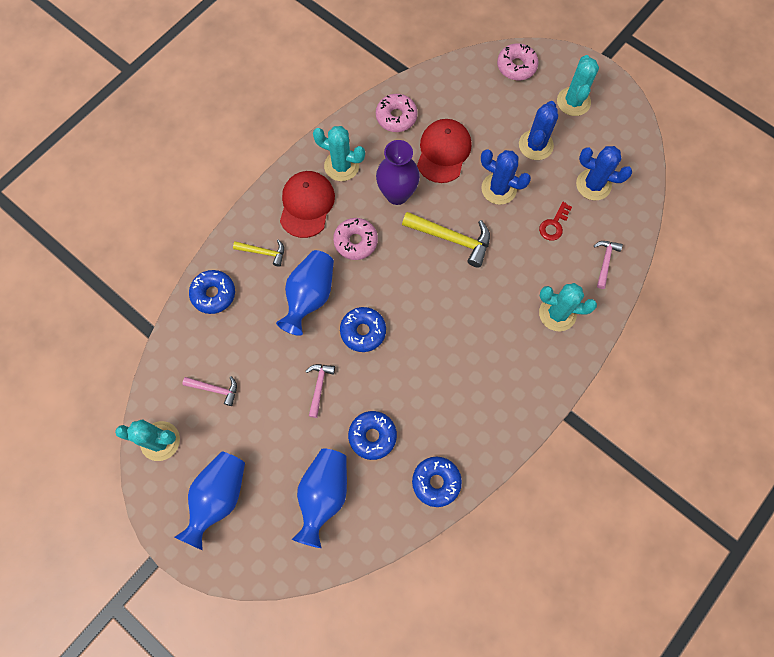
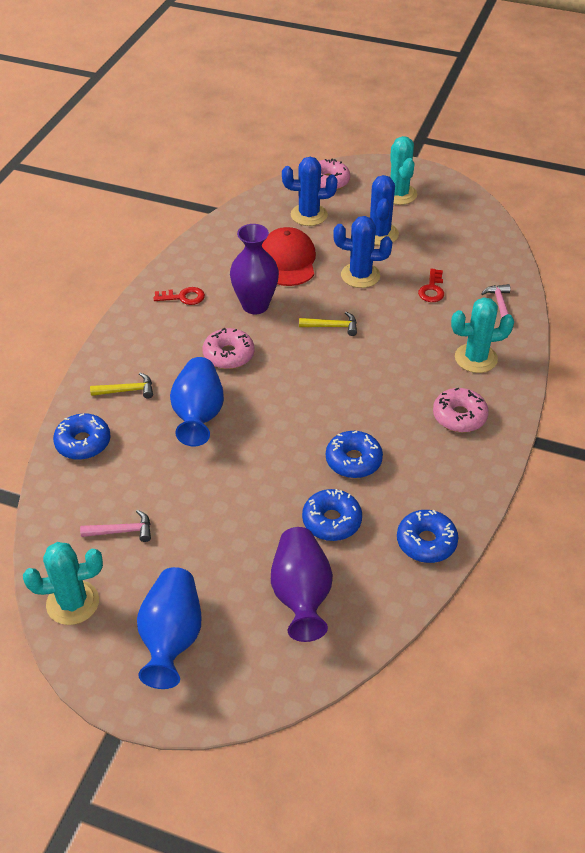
camera: 20 degrees left, 25 degrees down
red cap [280,171,335,238] -> none
blue vase [292,448,347,548] -> purple vase [271,527,333,642]
pink hammer [306,364,335,418] -> none
turquoise cactus [313,126,365,181] -> red key [154,287,205,305]
blue donut [340,307,386,352] -> blue donut moved to [326,431,383,478]
pink donut [376,94,418,132] -> pink donut moved to [433,388,489,432]
yellow hammer [402,212,490,268] -> yellow hammer [299,312,357,336], size x0.57
blue cactus [576,146,632,200] -> blue cactus moved to [282,157,337,226]

